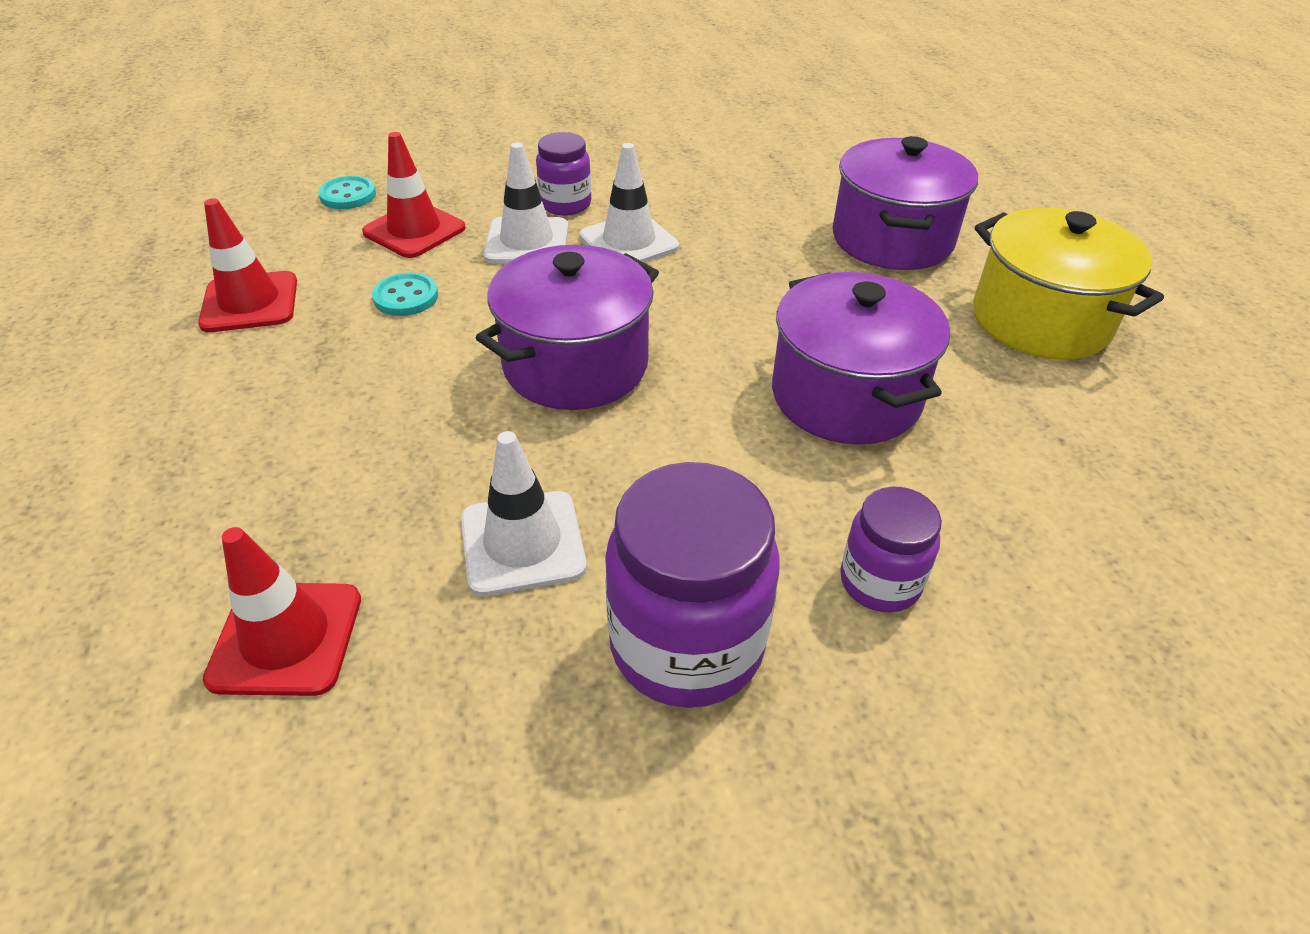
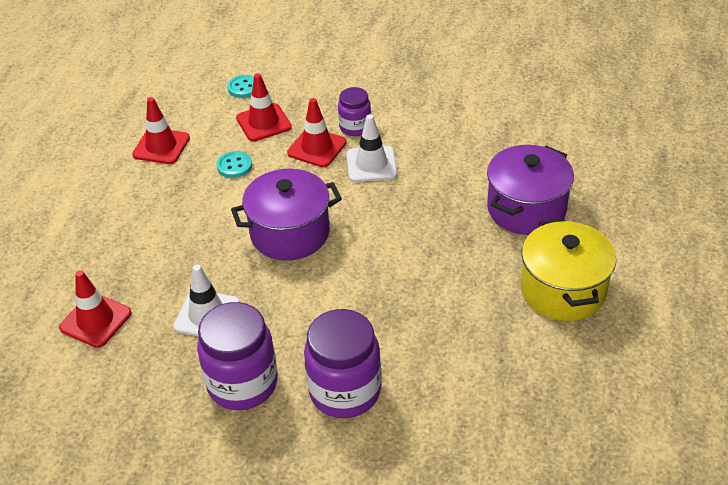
camera: 30 degrees right, 0 degrees up
white traffic cone [483,142,569,263] -> red traffic cone [287,98,347,167]
purple pot [772,272,950,445] -> none
purple jar [840,487,942,612] -> purple jar [304,309,381,418], size x1.76

